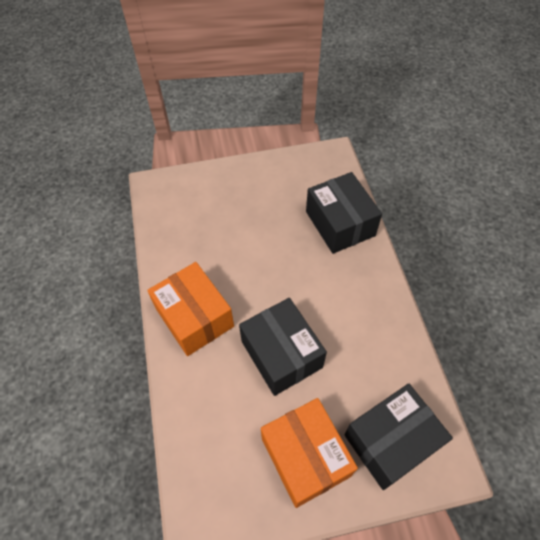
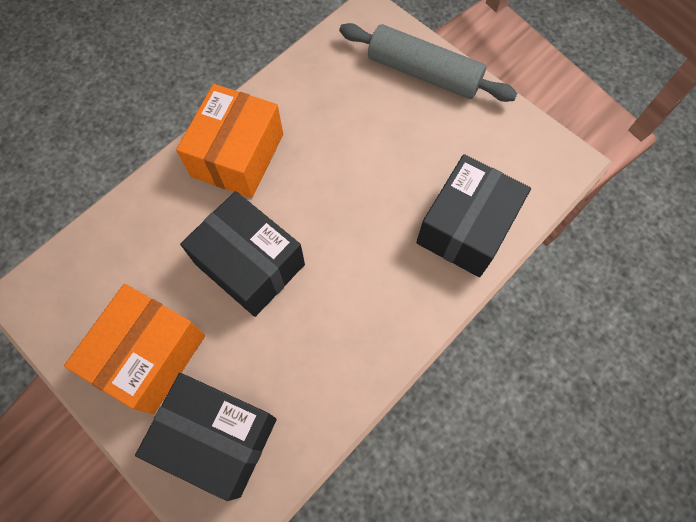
camera: 55 degrees right, 10 degrees up
black box [239,298,327,396] -> black box turned 75 degrees counterclockwise [180,191,305,317]
none -> grey rolling pin [339,23,518,102]

